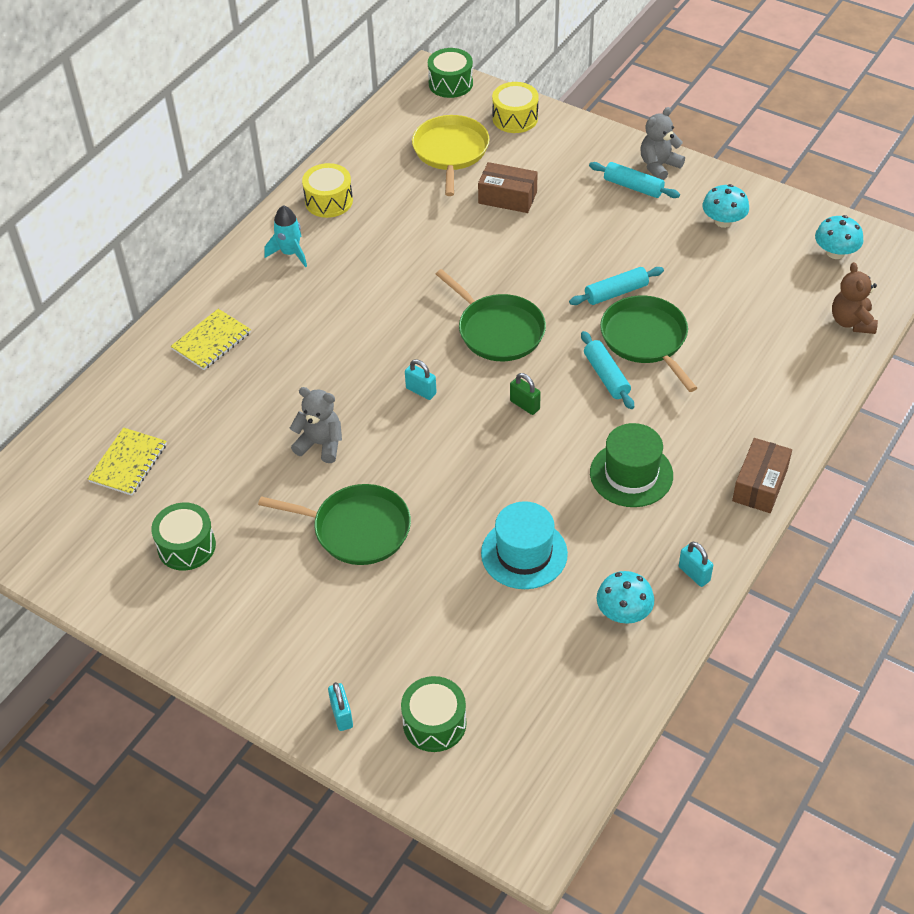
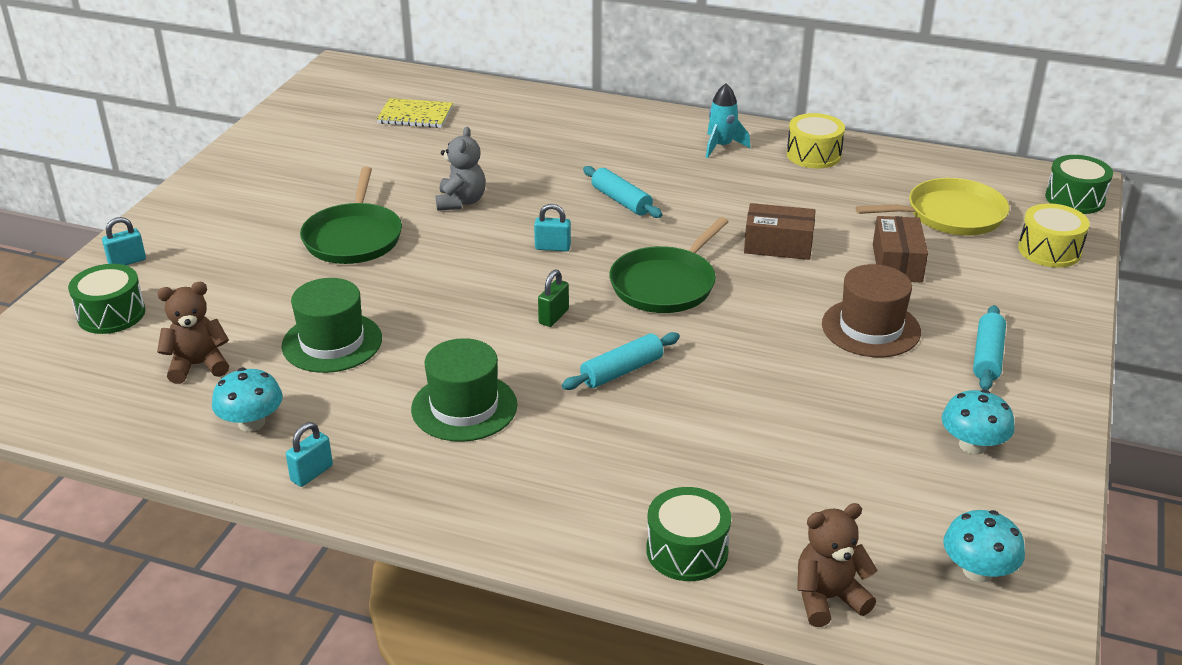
camera: 75 degrees right, 15 degrees down
green drum [151,502,216,571] -> green drum moved to [646,487,731,581]
yellow notebook [171,309,251,370] -> none
turquoise padlock [405,359,437,400] -> turquoise padlock turned 75 degrees clockwise [534,204,571,252]
turquoise hat [481,501,568,589] -> green hat [282,278,382,373]
turquoise rolling pin [569,267,664,305] -> turquoise rolling pin moved to [583,166,663,218]
green pan [600,296,697,392] -> none
grey teddy bear [641,107,685,180] -> none
brown box [732,438,792,513] -> brown box moved to [744,203,816,260]
none -> brown teddy bear [157,282,229,384]
none -> brown hat [822,264,921,357]

